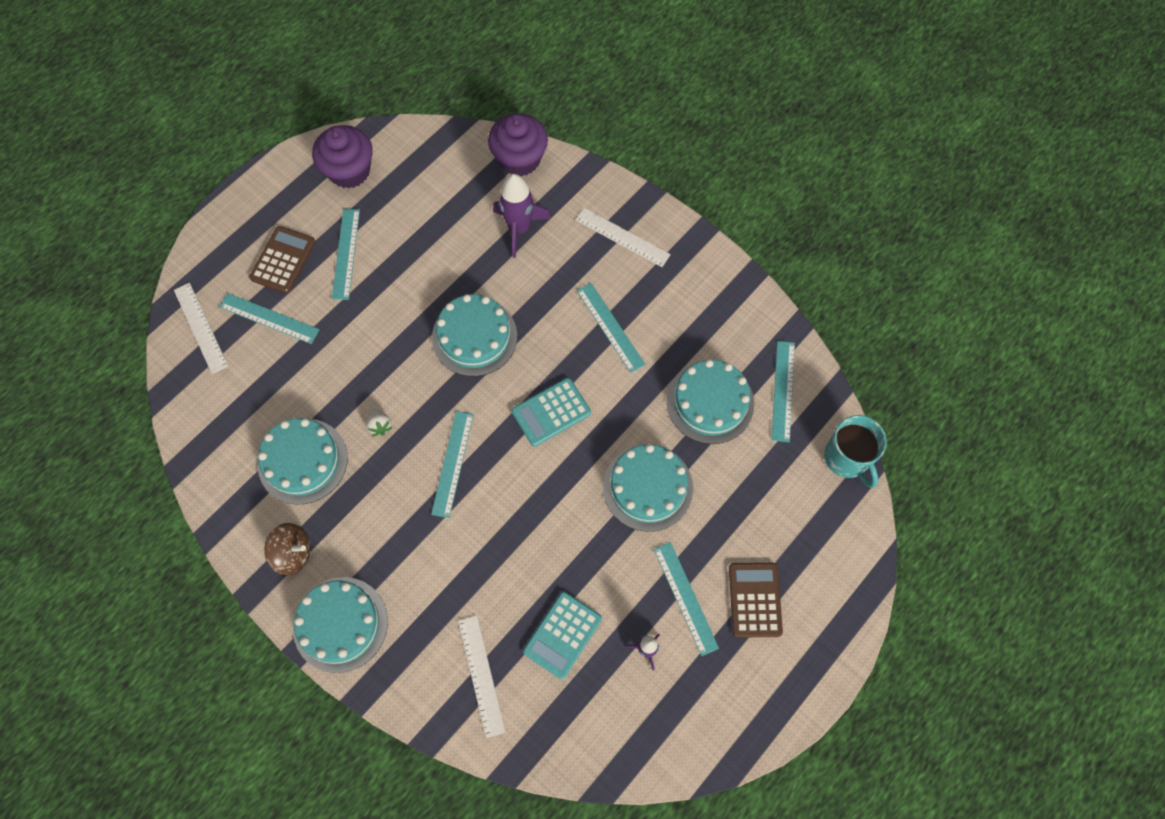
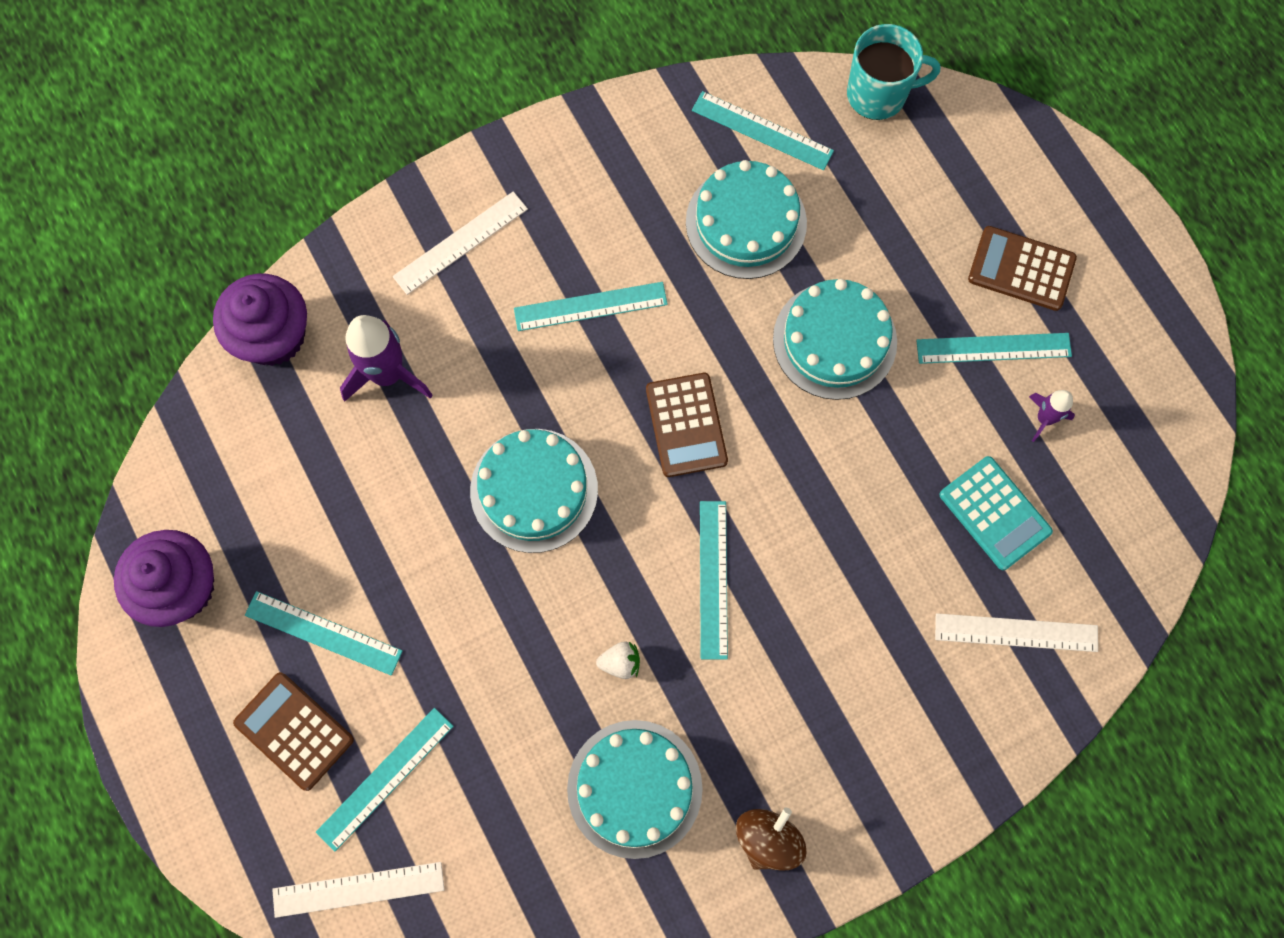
camera: 70 degrees left, 5 degrees up
turquoise cake [293,577,388,673] -> none
turquoise ruler [431,411,474,518] -> turquoise ruler turned 60 degrees clockwise [700,501,728,660]
turquoise calculator [512,378,591,447] -> brown calculator [646,373,728,477]

